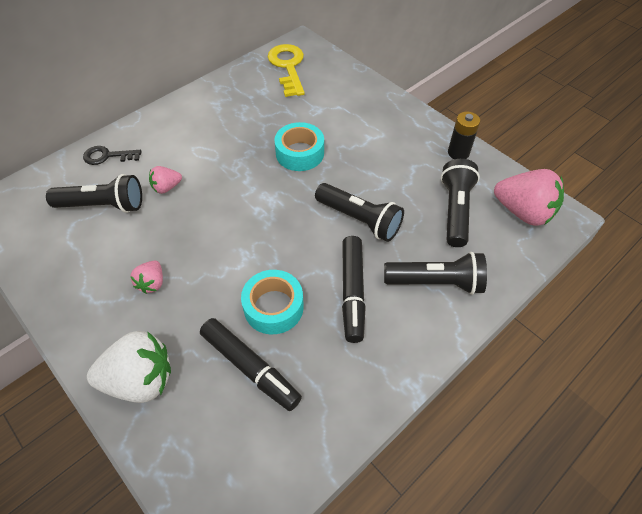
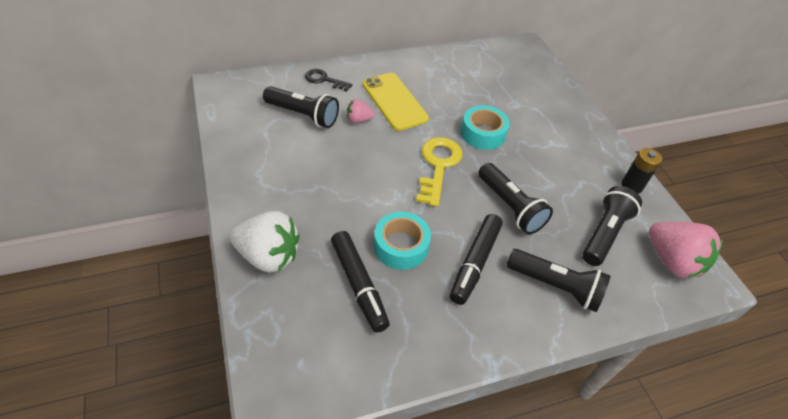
camera: 20 degrees right, 5 degrees down
pink strawberry [130,261,163,294] -> none
yellow key [268,44,305,97] -> yellow key moved to [416,137,463,207]
none -> yellow phone [362,73,429,131]

